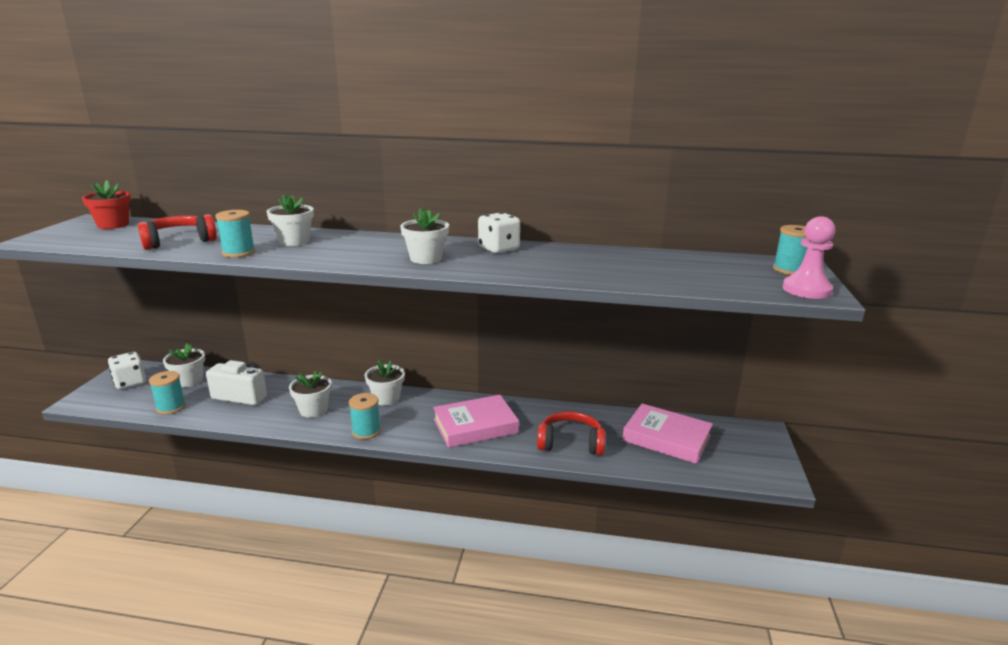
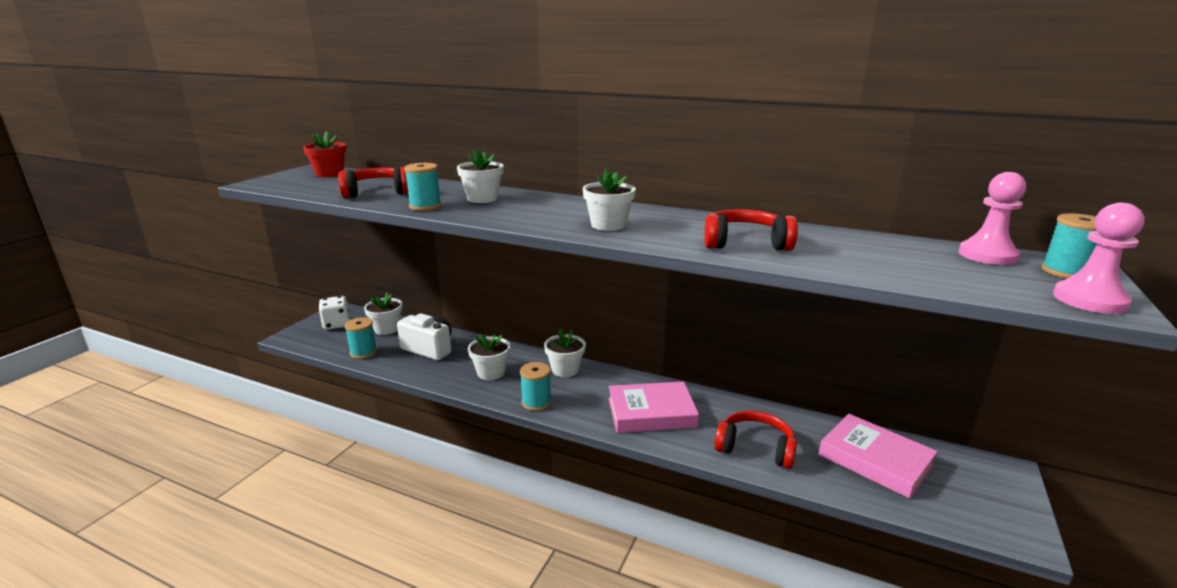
camera: 15 degrees right, 0 degrees up
white dice [478,212,520,253] -> none
none -> red headphones [704,209,798,251]
none -> pink pawn [959,172,1026,265]

